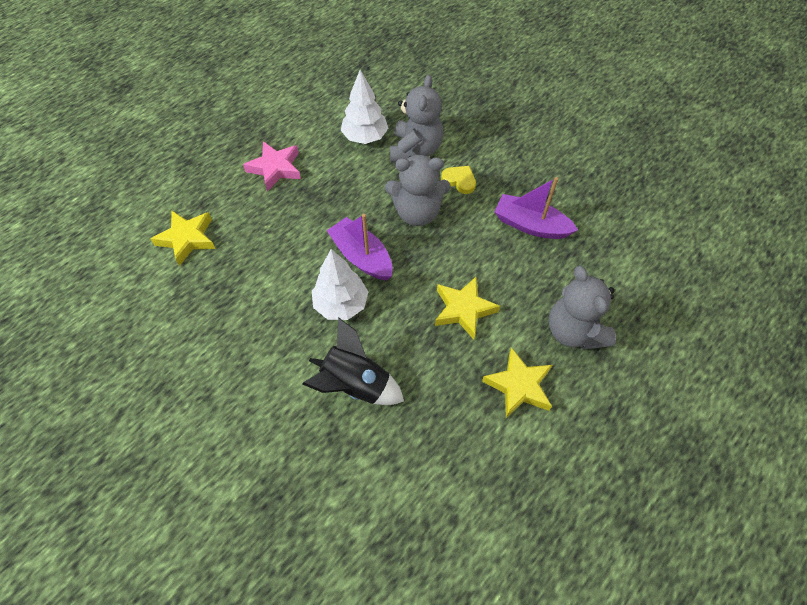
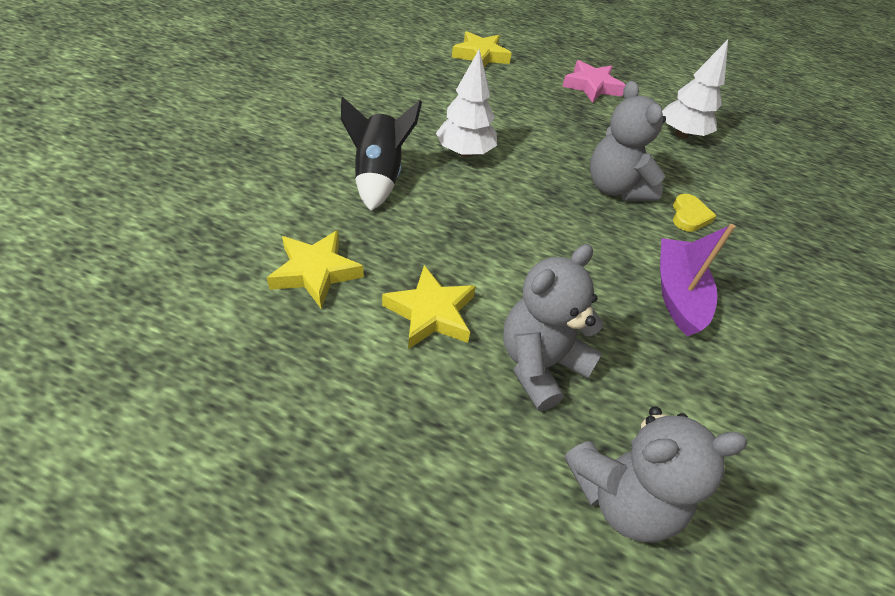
camera: 65 degrees right, 10 degrees down
purple boat [327,214,393,281] -> none
grey teddy bear [390,75,443,162] -> grey teddy bear moved to [564,406,747,543]
yellow star [435,277,500,340] -> yellow star moved to [267,230,364,309]

